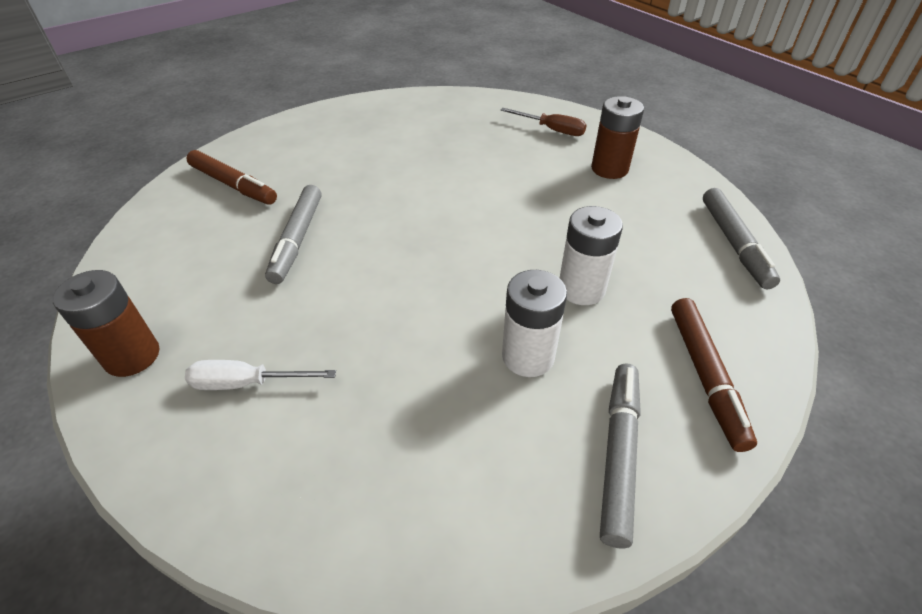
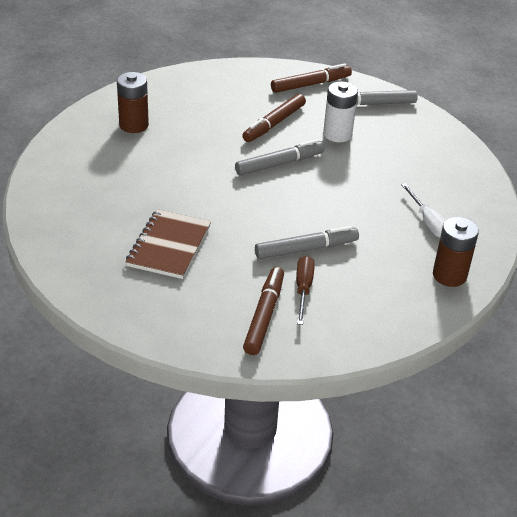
camera: 115 degrees left, 5 degrees down
brown screwdriver [501,108,587,136] -> brown screwdriver moved to [296,256,315,325]
white battery [560,206,623,305] -> brown marker [242,94,306,142]
grey marker [703,188,780,289] -> grey marker moved to [235,139,325,176]
none -> brown notebook [126,209,211,279]

